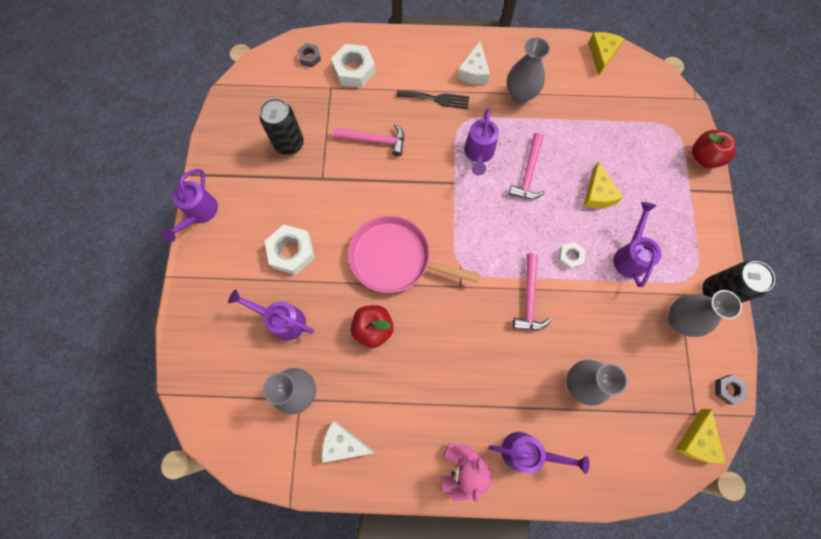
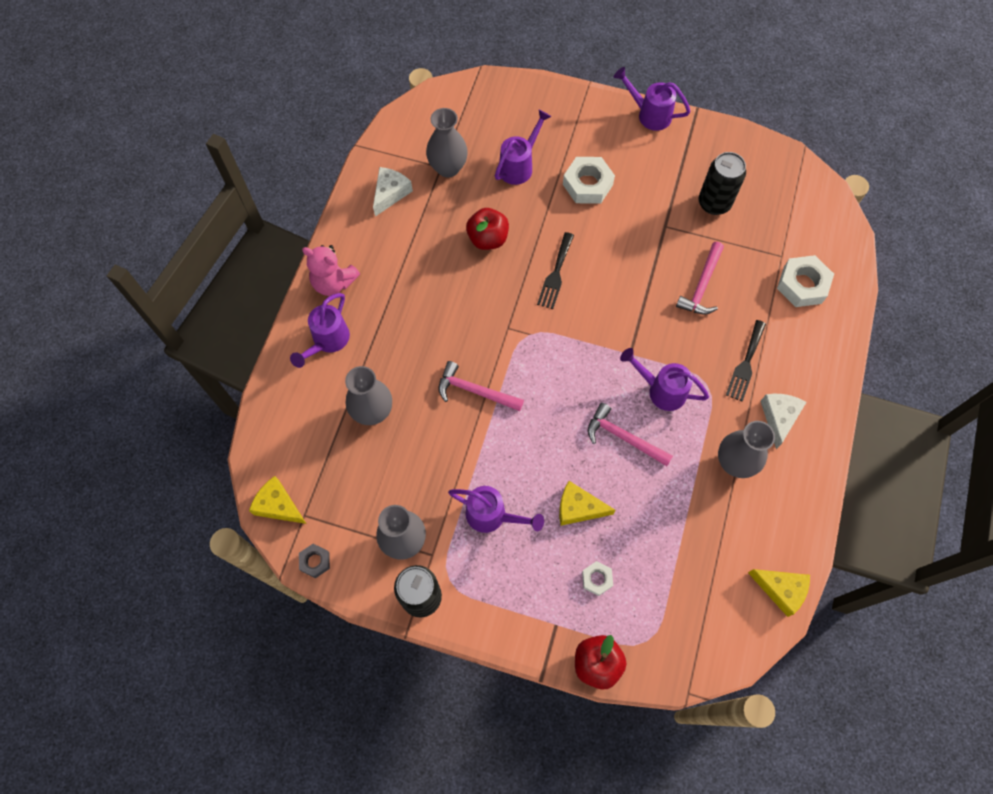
camera: 105 degrees right, 5 degrees down
grey nut [297,43,321,67] -> none
pink pan [348,215,480,293] -> black fork [537,232,574,309]
white cheese [457,41,490,84] -> white cheese turned 75 degrees clockwise [760,394,806,449]
white nut [558,242,586,269] -> white nut moved to [582,561,613,596]

